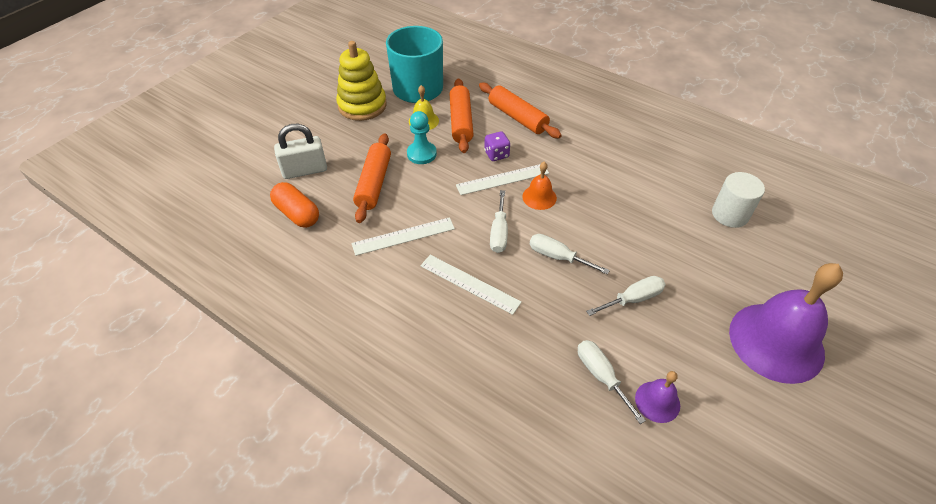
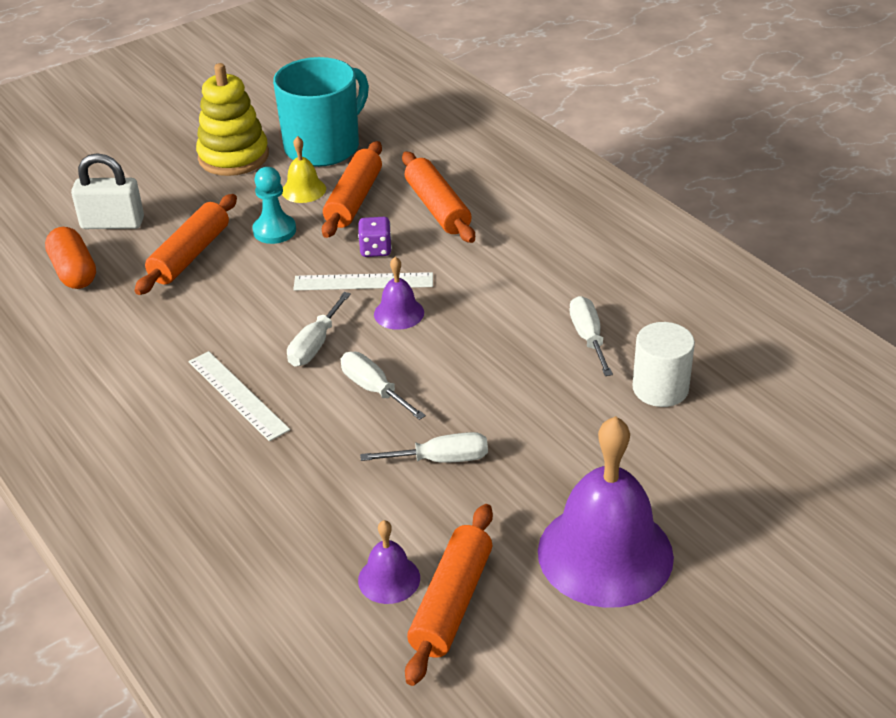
camera: 20 degrees right, 10 degrees down
white ruler [352,217,455,256] -> none
orange bell [522,162,557,210] -> purple bell [374,257,424,330]
white screwdriver [578,340,646,424] -> white screwdriver moved to [569,296,613,376]
none -> orange rolling pin [405,504,493,686]

